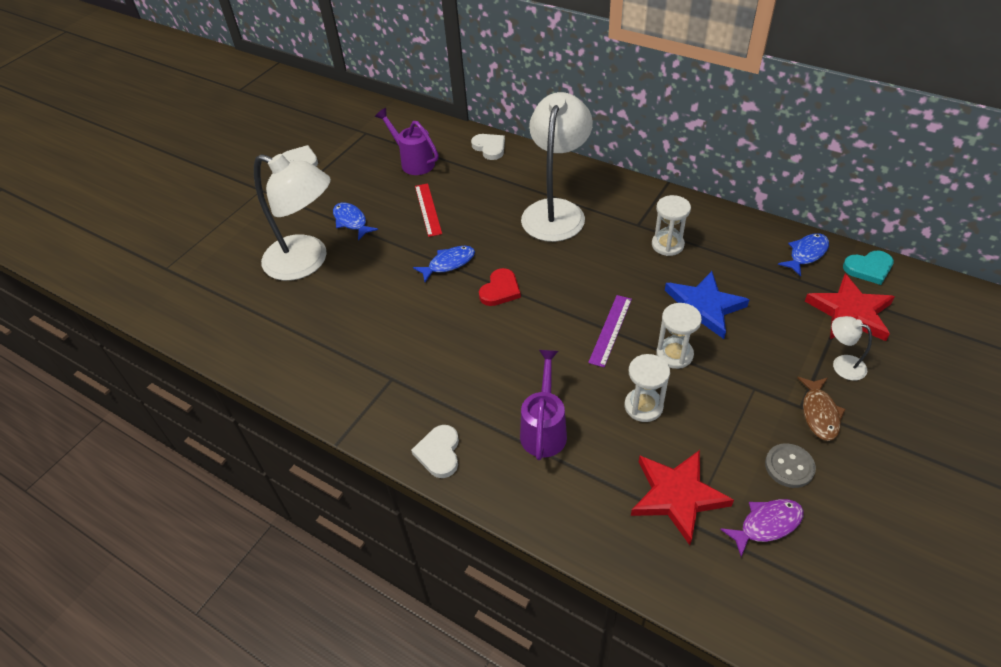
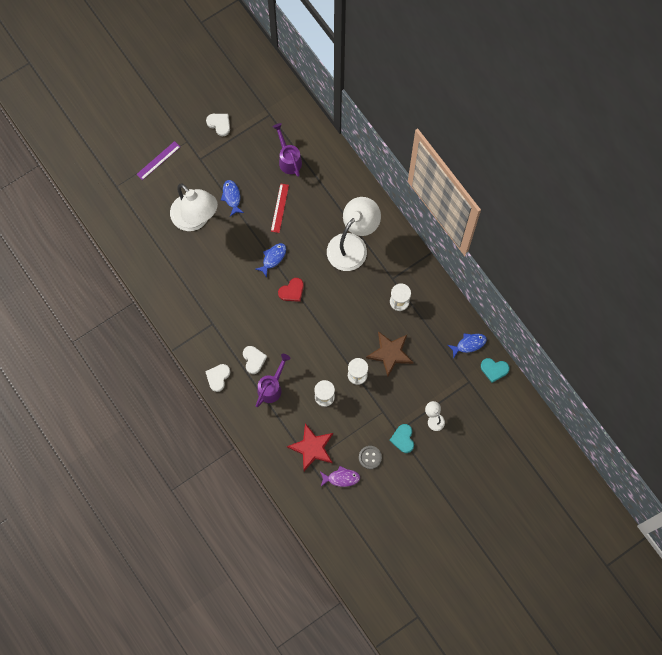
camera: 20 degrees right, 25 degrees up
blue fish [413,246,475,282] -> blue fish turned 45 degrees counterclockwise [255,243,286,278]
white heart [471,134,505,160] -> white heart moved to [243,346,267,374]
purple ruler [588,295,632,367] -> purple ruler moved to [137,141,180,180]
blue star [665,271,750,339] -> brown star [366,331,414,377]
brown fish [797,377,845,441] -> turquoise heart [389,424,414,453]
red star [805,274,895,341] -> none

